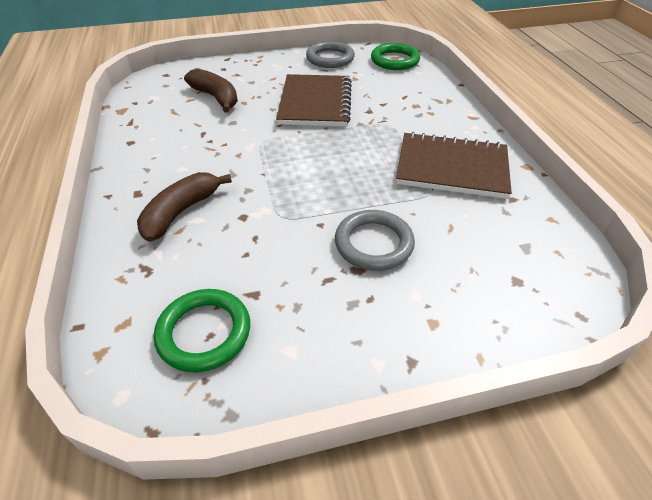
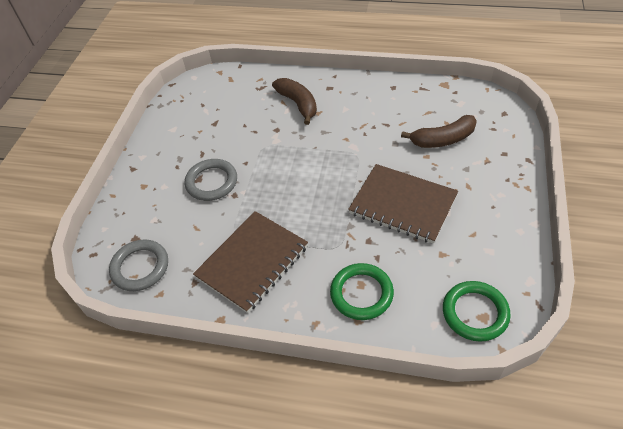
camera: 120 degrees right, 5 degrees up
green ring [154,289,250,372] -> green ring moved to [330,263,394,320]
grey ring [306,41,355,68] -> grey ring moved to [109,239,168,291]

